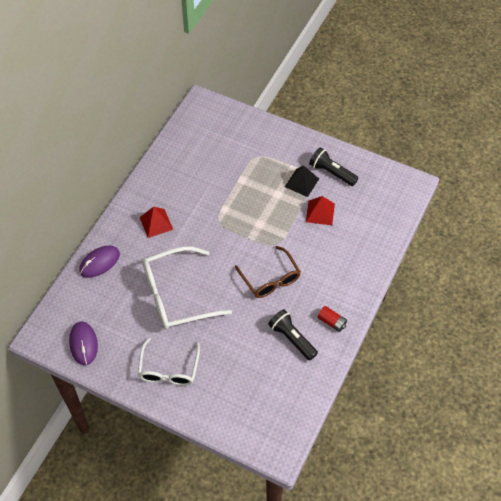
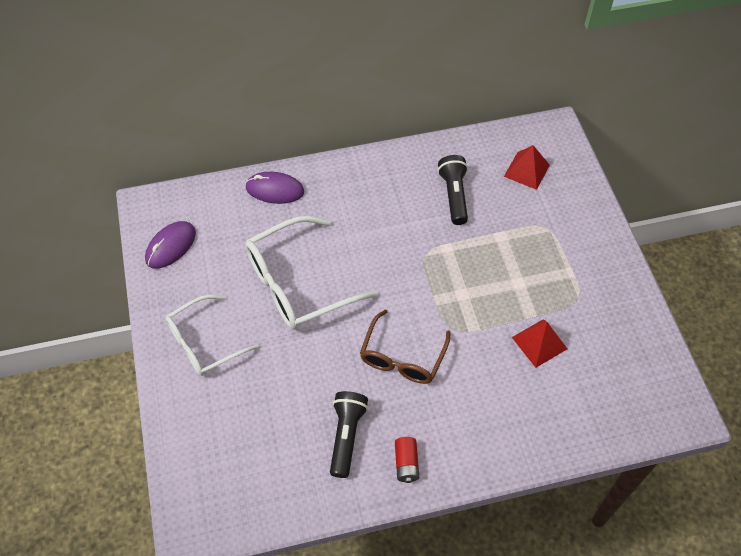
camera: 50 degrees right, 0 degrees up
red pyramid [139,207,173,238] -> red pyramid moved to [504,145,550,190]
white glasses [143,246,232,330] -> white glasses turned 60 degrees counterclockwise [245,216,378,330]
black pyramid [285,165,319,197] -> none
black flashlight [309,147,358,186] -> black flashlight moved to [438,155,468,225]

